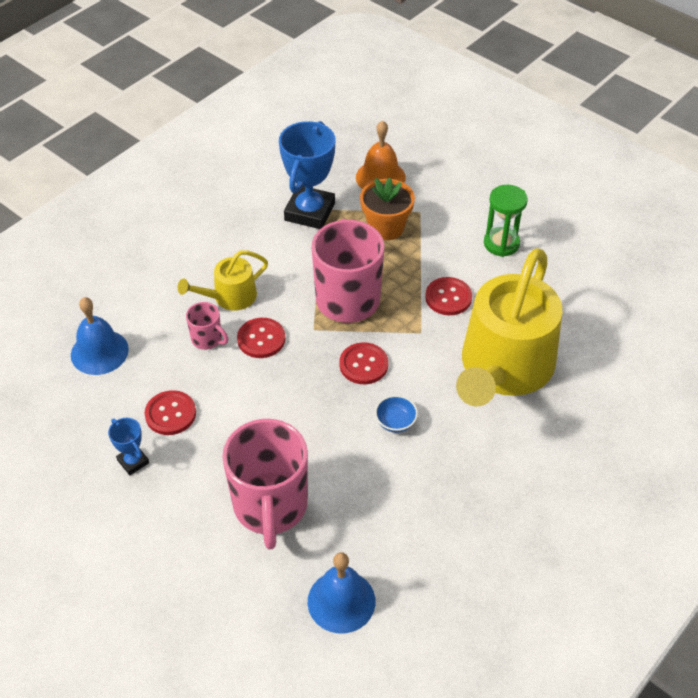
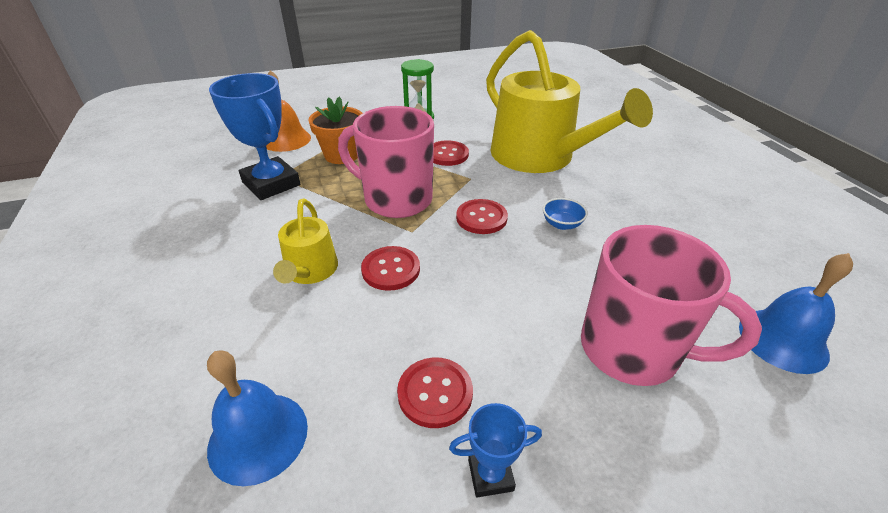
camera: 60 degrees left, 10 degrees down
pink mug [186,302,228,350] -> none

